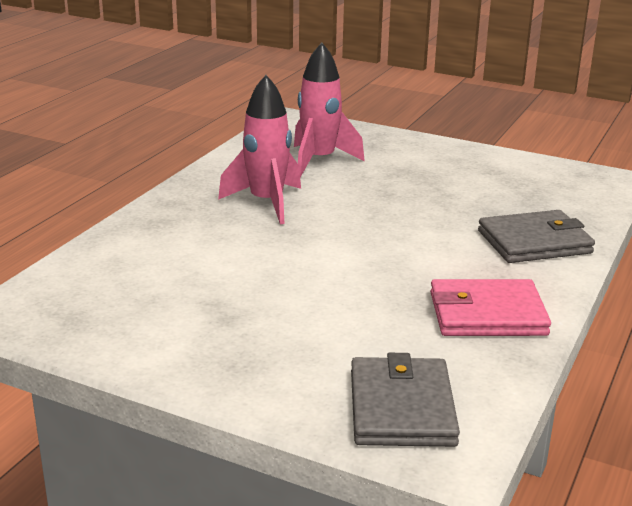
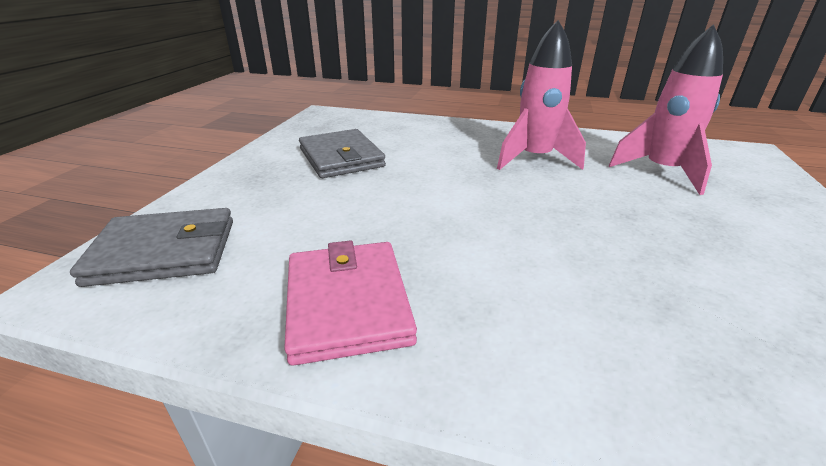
camera: 80 degrees right, 5 degrees up
grey wallet [478,210,595,263] -> grey wallet moved to [299,129,386,178]

